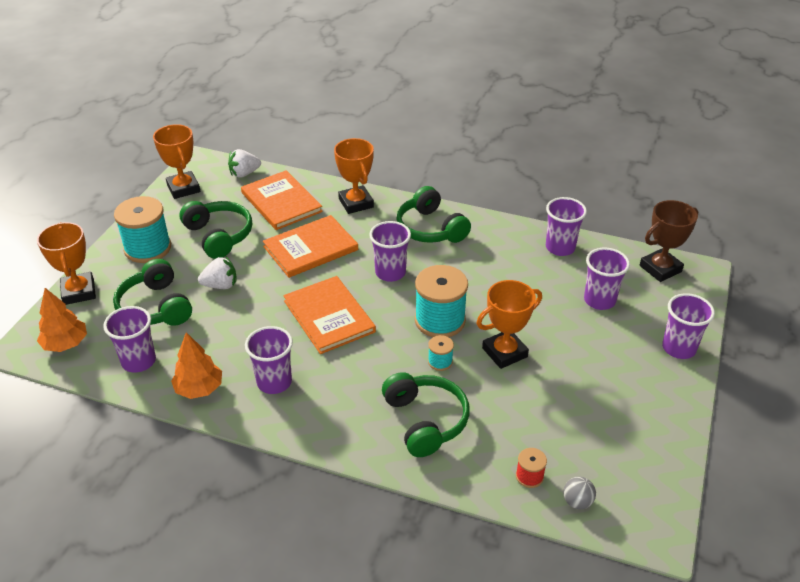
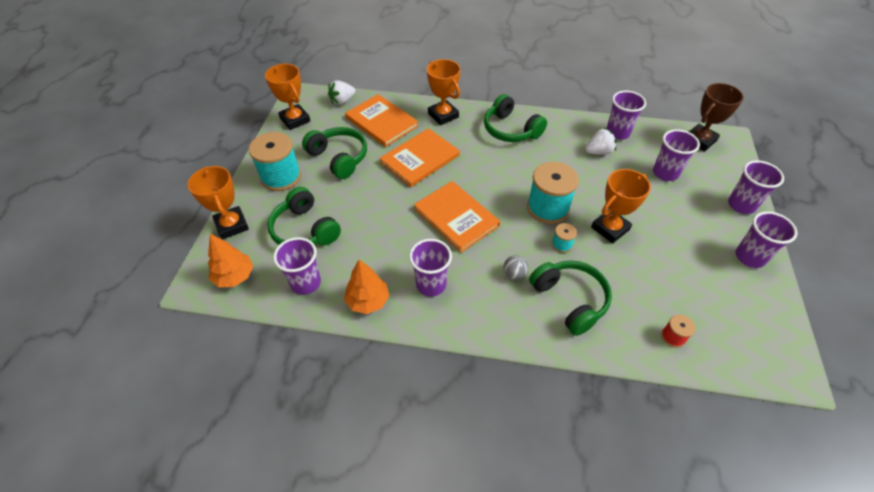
camera: 10 degrees left, 10 degrees up
white strawberry [198,257,237,289] -> white strawberry moved to [585,128,617,155]
purple cup [369,221,411,282] -> purple cup moved to [736,211,798,268]
grey ball [563,477,596,509] -> grey ball moved to [504,255,528,280]

